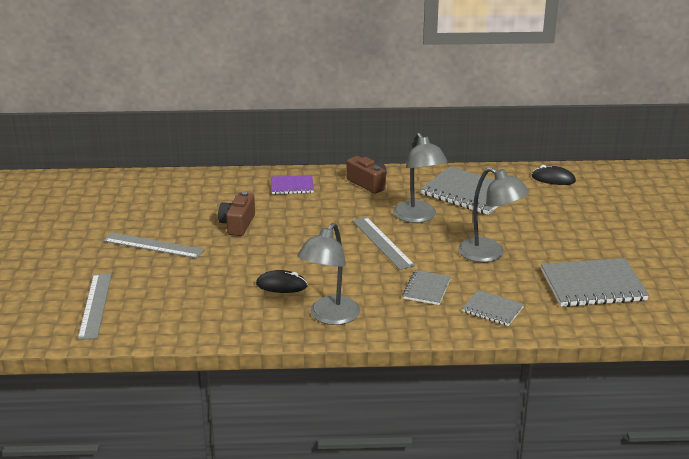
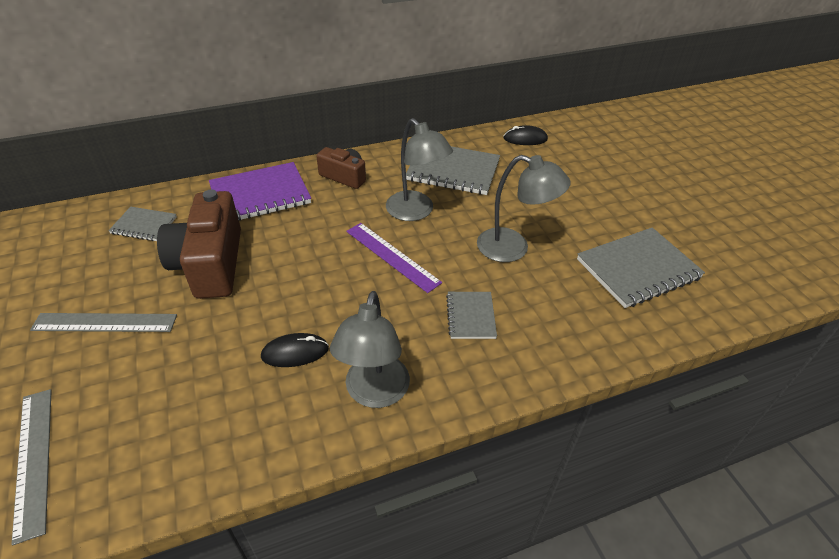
camera: 20 degrees left, 15 degrees up
brown camera [218,192,255,236] -> brown camera [157,190,241,299], size x1.77
purple notebook [271,175,314,195] -> purple notebook [209,162,311,221], size x1.83
grey ruler [353,217,415,270] -> purple ruler [346,223,442,293]
grey notebook [462,290,524,326] -> grey notebook moved to [108,207,177,241]

